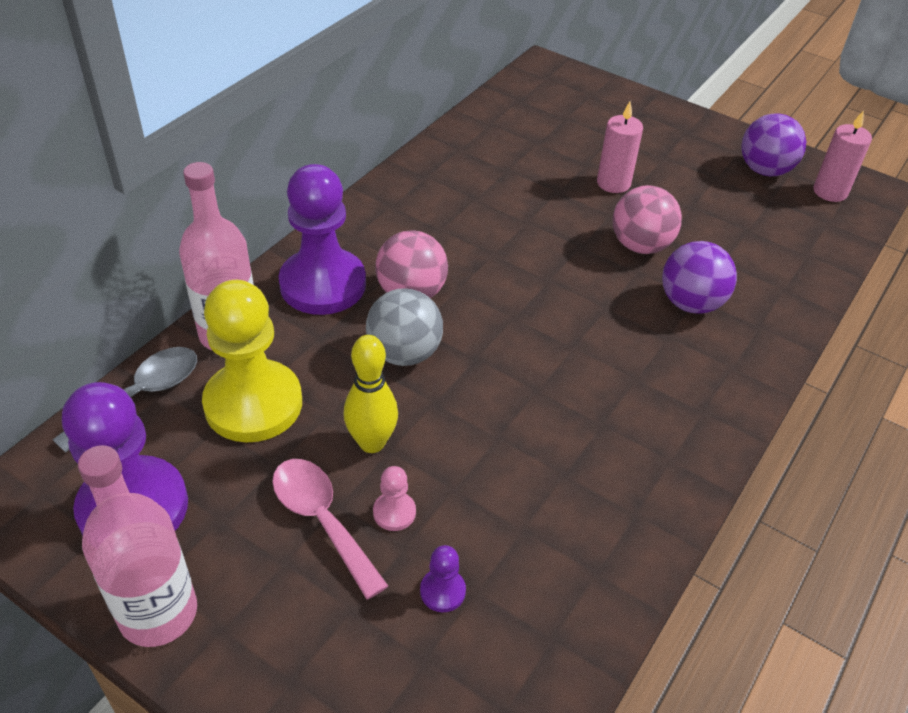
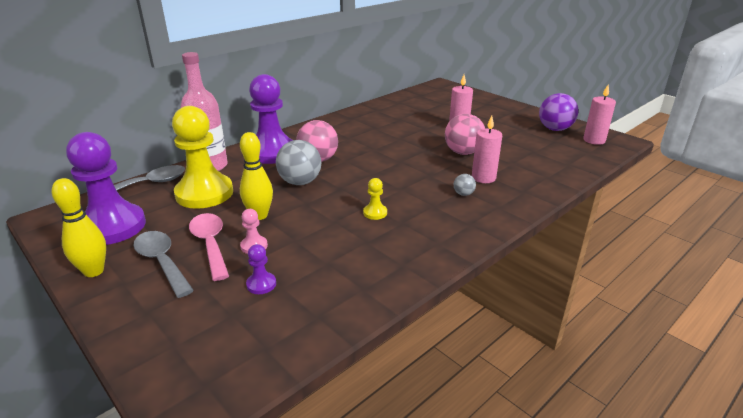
camera: 15 degrees right, 15 degrees down
pink bottle [78,445,197,647] -> yellow bowling pin [52,178,106,277]
purple ball [662,241,737,314] -> pink candle [472,116,502,183]
none -> grey spoon [133,231,194,298]
none -> yellow pawn [363,178,387,220]
none -> grey ball [454,174,476,196]

